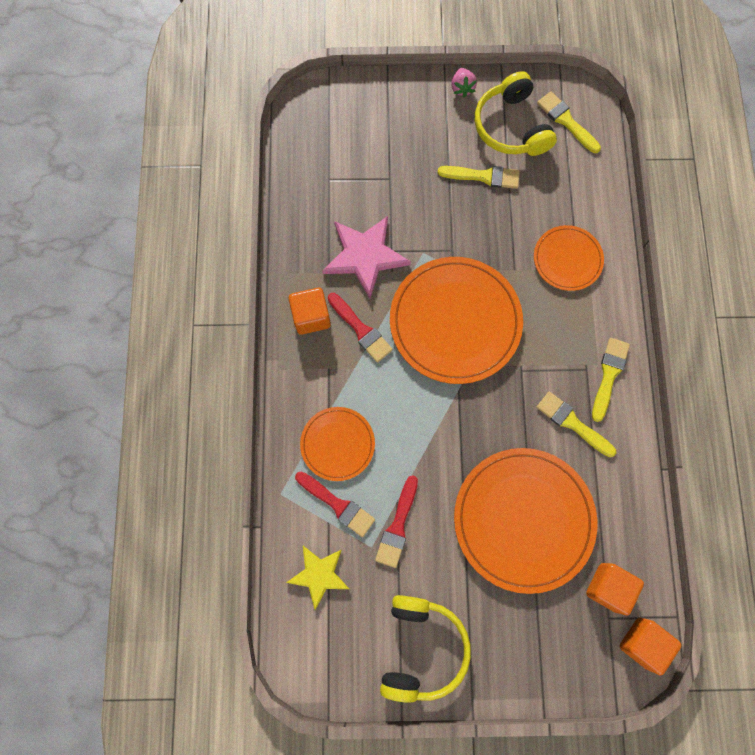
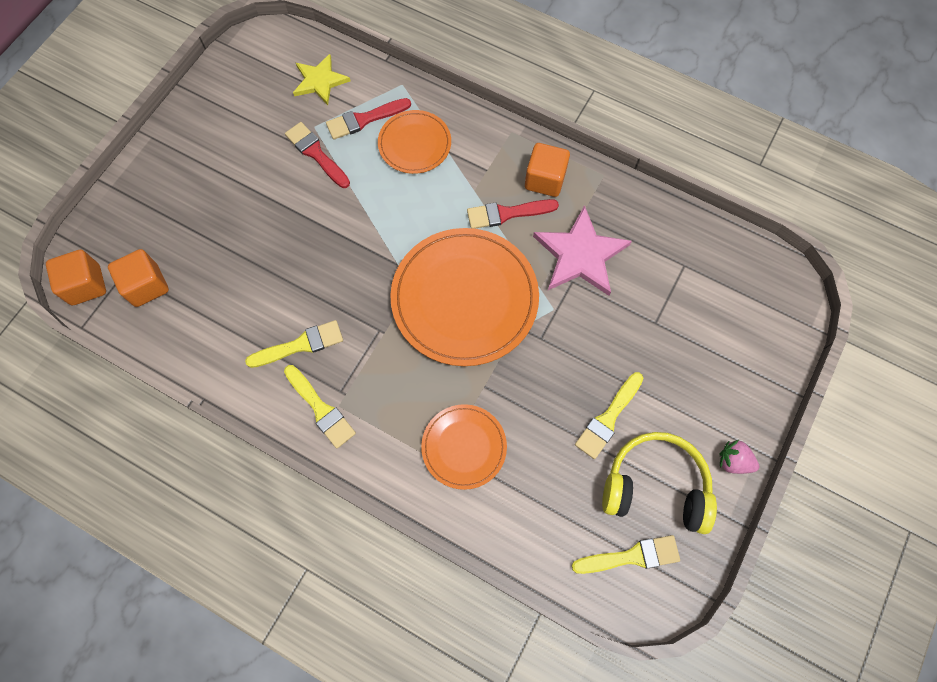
camera: 120 degrees right, 5 degrees down
yellow headphones [380,595,471,703] -> none
orange plate [454,448,597,594] -> none

